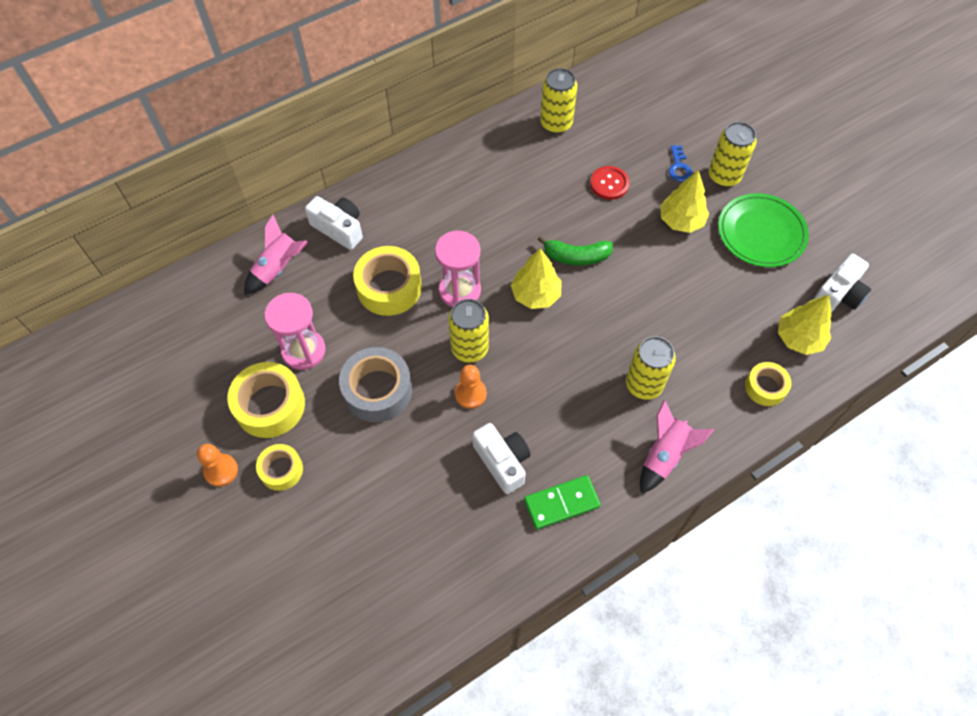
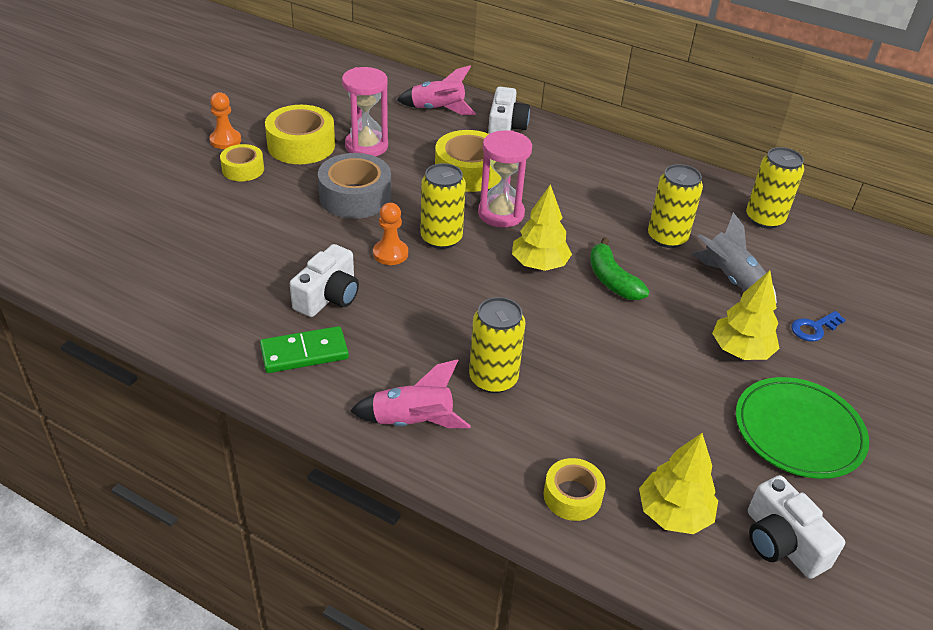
camera: 60 degrees right, 20 degrees down
green domino [524,475,601,530] -> green domino turned 60 degrees counterclockwise [260,326,349,373]
red button [590,166,630,200] -> grey rocket [692,212,777,303]
yellow can [709,122,757,187] -> yellow can moved to [648,164,703,248]
white camera [814,254,871,312] -> white camera turned 45 degrees clockwise [748,475,845,579]

